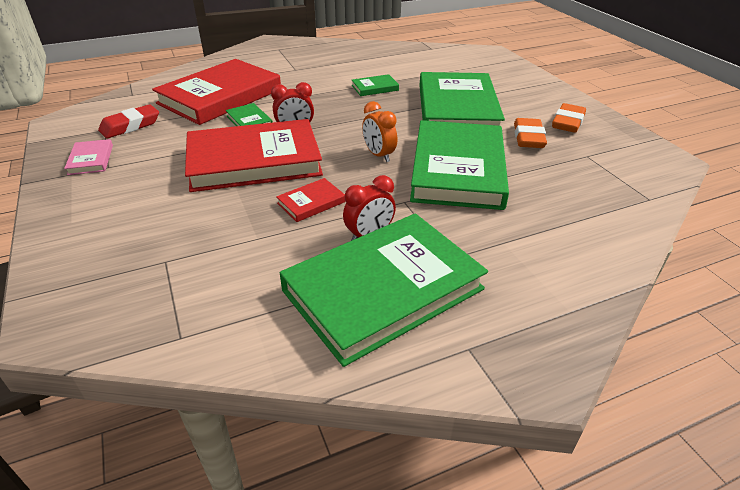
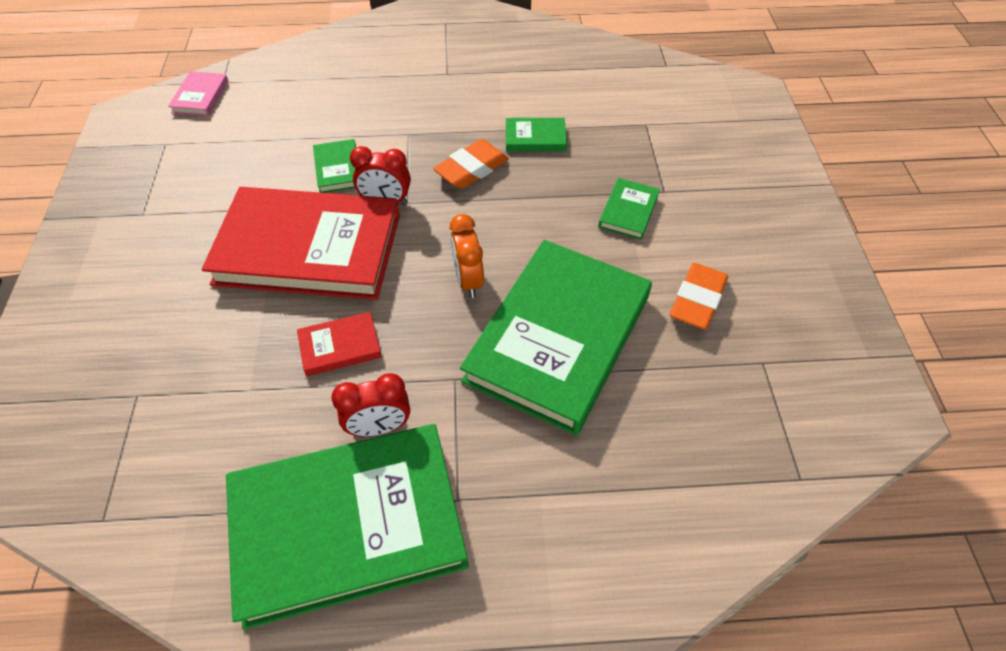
camera: 20 degrees right, 15 degrees up
pink book [64,139,113,175] -> pink book moved to [168,71,228,116]
red eraser [98,104,159,138] -> none
red book [152,59,281,125] -> none
green book [419,72,505,126] -> green book [598,178,660,240], size x0.41
orange eraser [552,103,586,133] -> orange eraser moved to [433,139,509,189]

